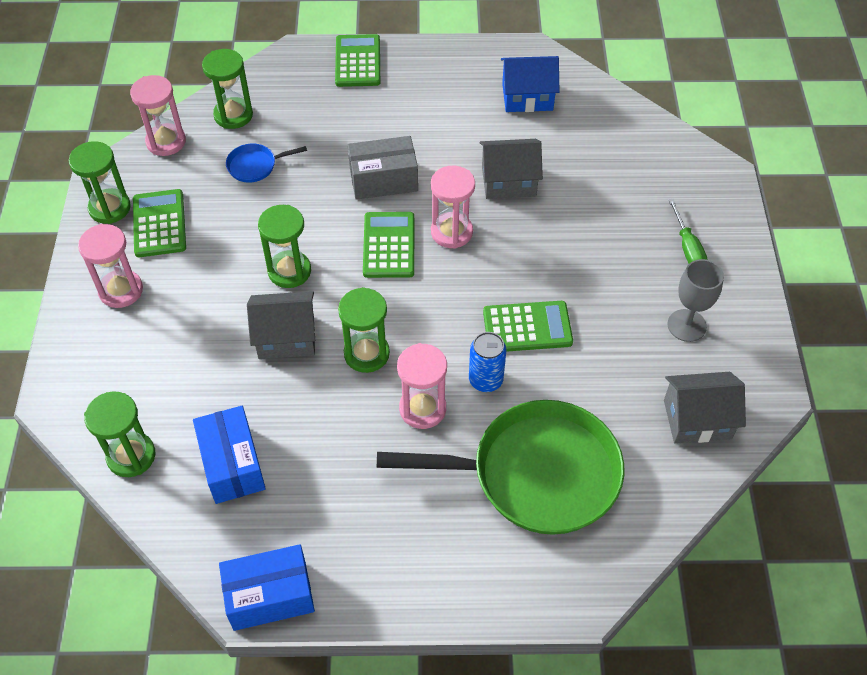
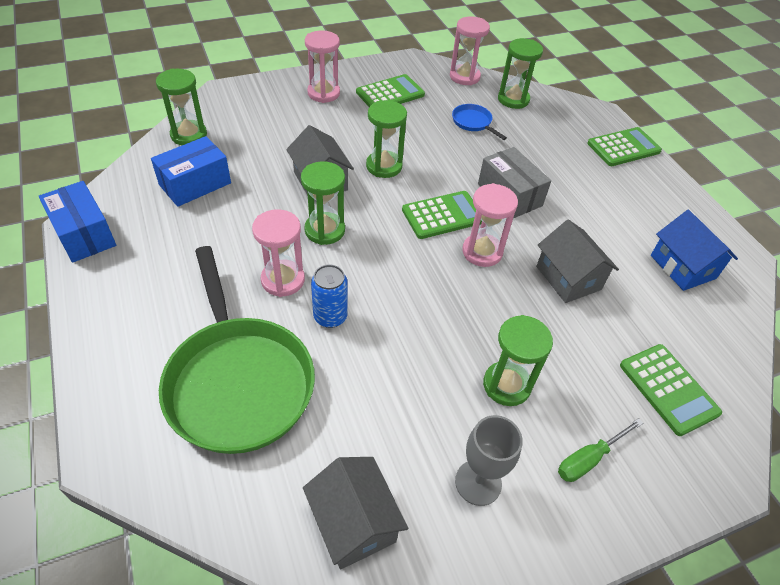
camera: 65 degrees right, 5 degrees down
green hourglass [69,141,131,224] -> green hourglass moved to [483,315,553,406]
green calculator [483,301,573,352] -> green calculator moved to [620,344,722,436]

